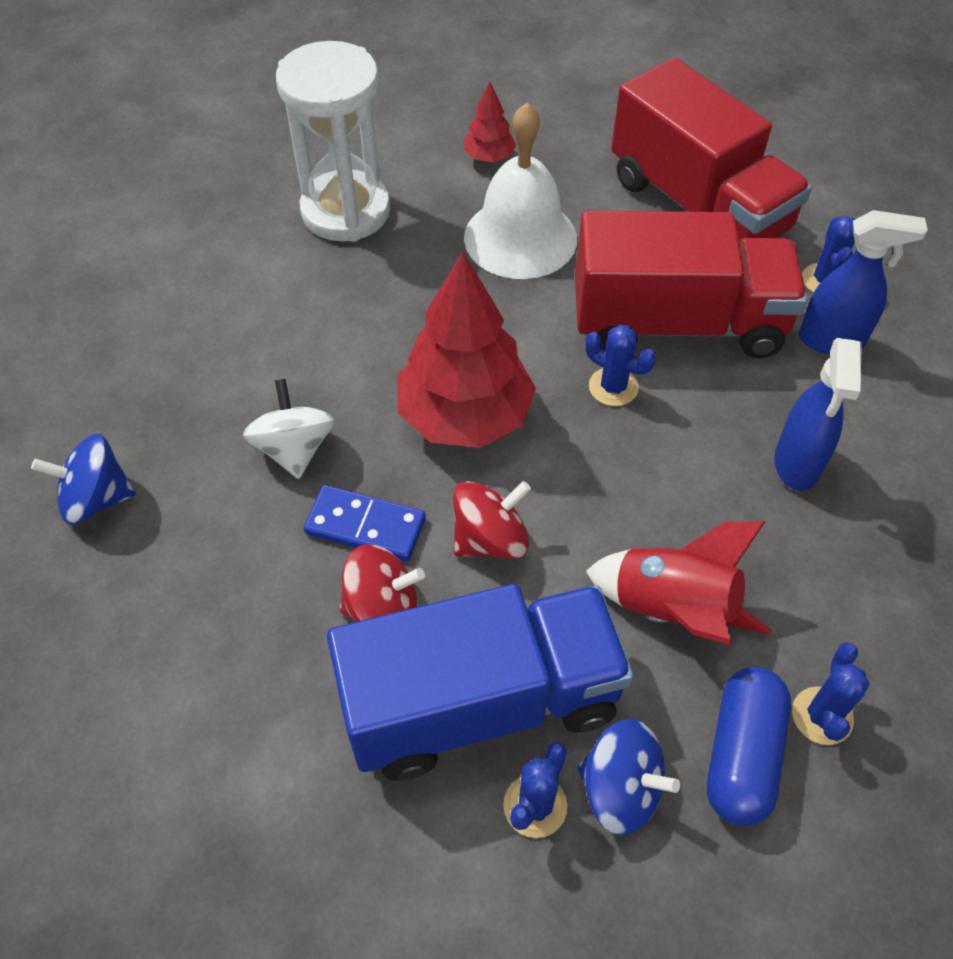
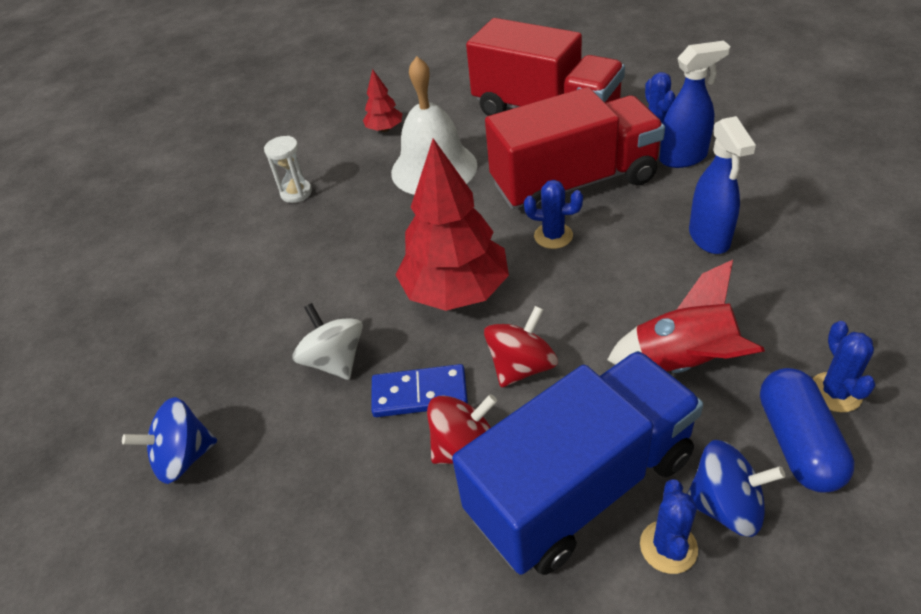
camera: 15 degrees left, 10 degrees down
white hourglass [276,41,390,242] -> white hourglass [264,136,312,203], size x0.45

